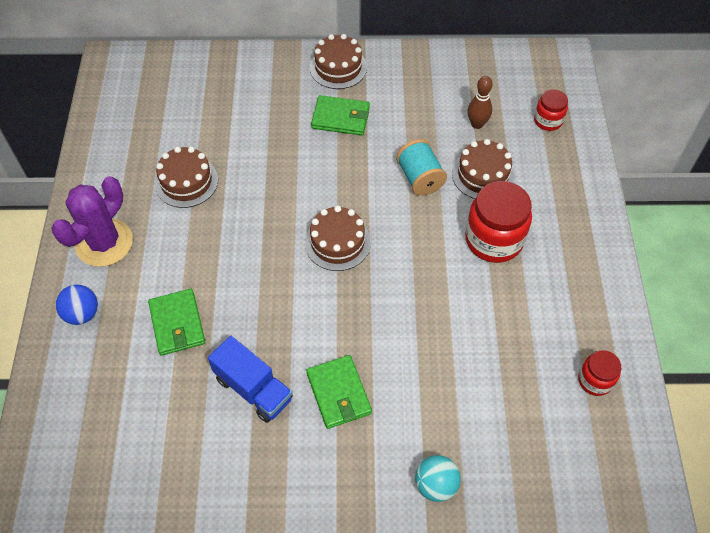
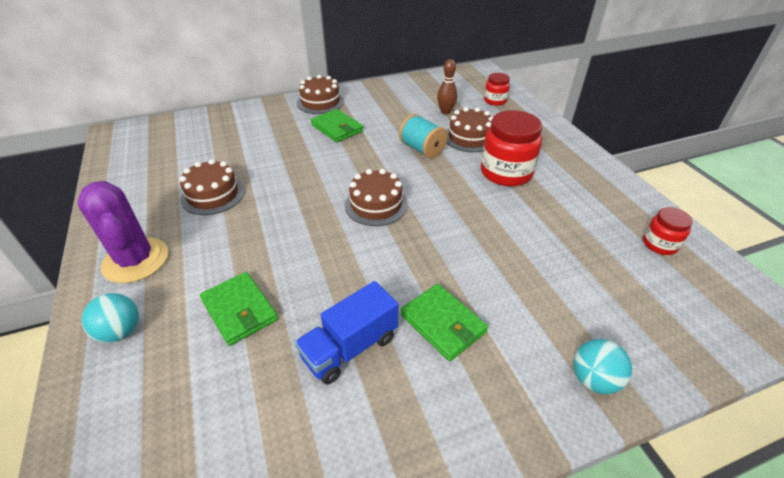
camera: 20 degrees left, 15 degrees down
purple cactus [51,176,133,267] -> purple cactus turned 45 degrees counterclockwise [78,181,168,283]
blue ball [55,284,98,325] -> turquoise ball [82,293,139,343]
blue truck [208,336,293,423] -> blue truck turned 120 degrees clockwise [295,281,399,385]
green wallet [311,95,370,135] -> green wallet turned 60 degrees clockwise [311,109,364,142]

